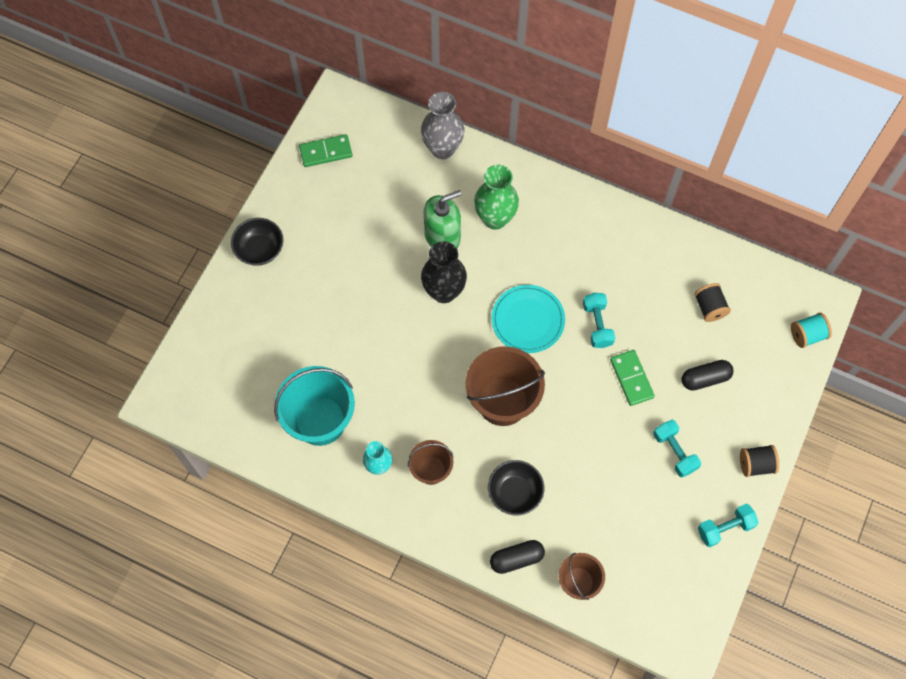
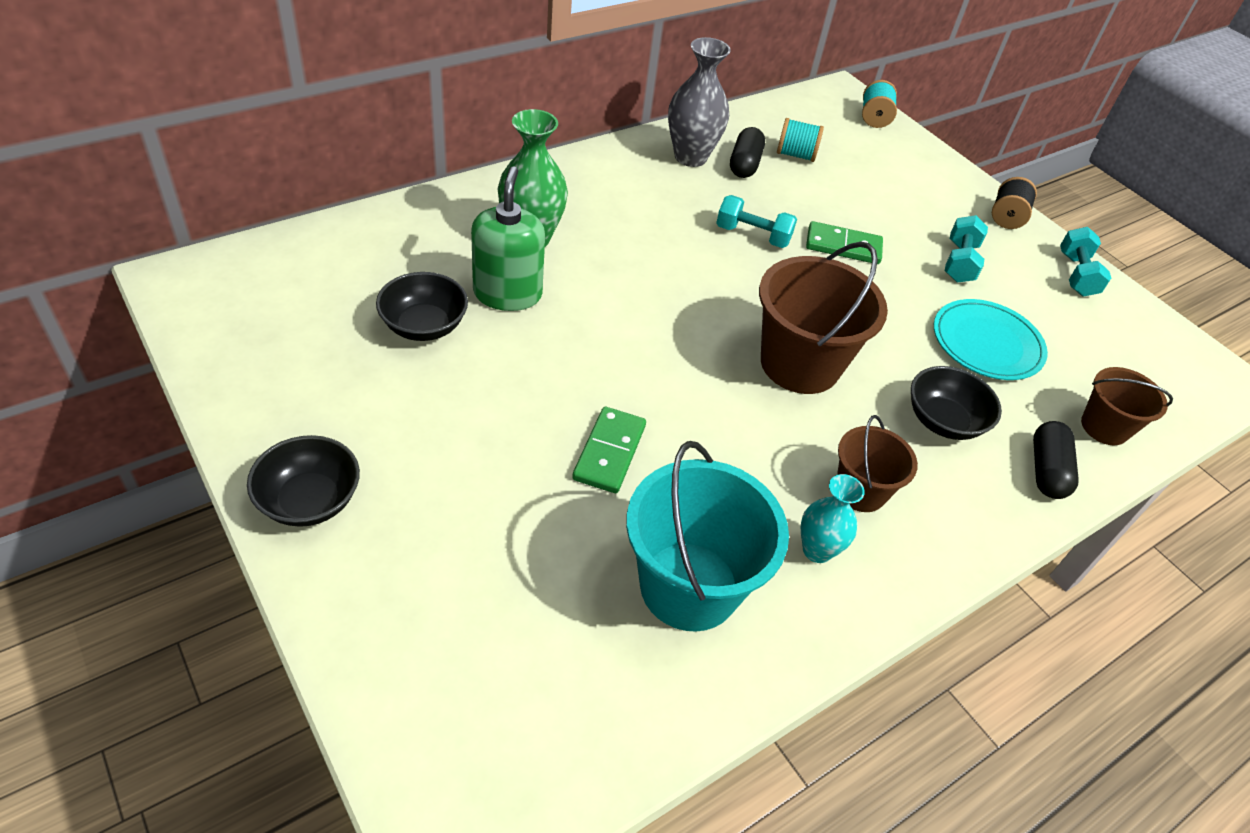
camera: 65 degrees left, 20 degrees down
green domino [299,134,353,167] -> green domino moved to [572,407,646,493]
grey vase [421,92,465,159] -> grey vase moved to [668,37,731,167]
black vase [421,241,467,303] -> none
turquoise plate [492,285,565,353] -> turquoise plate moved to [934,299,1048,380]
turquoise dumbbell [653,420,701,477] -> turquoise dumbbell turned 75 degrees counterclockwise [945,215,988,283]
black capsule [682,360,733,391] -> black capsule moved to [730,127,765,178]
black spool [694,283,731,322] -> turquoise spool [777,118,824,162]
none -> black bowl [376,272,468,341]

